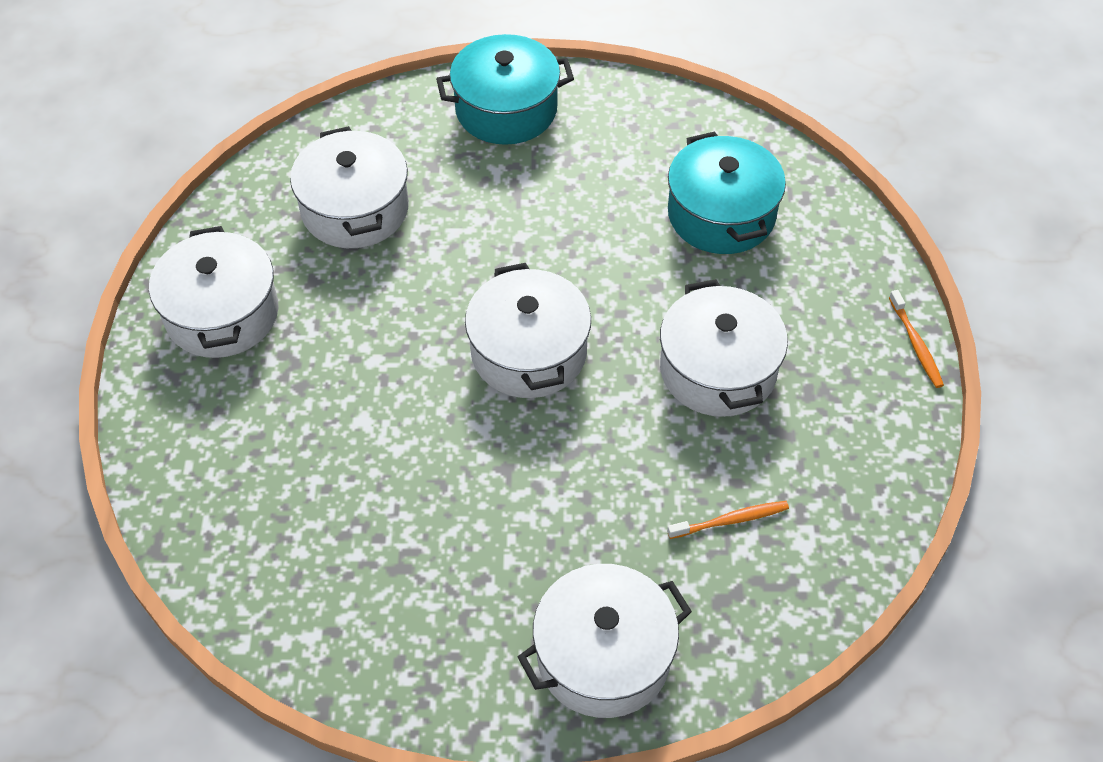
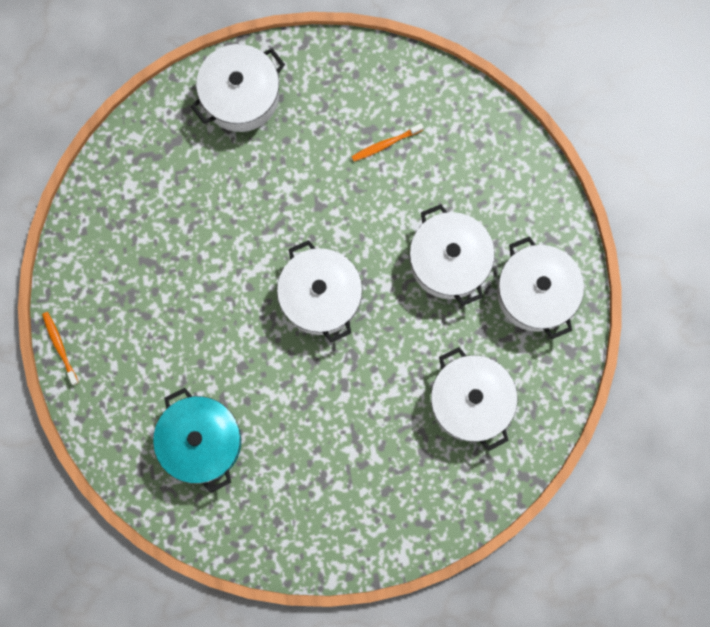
camera: 170 degrees right, 25 degrees up
turquoise pot [436,34,574,145] -> none
white pot [660,279,788,417] -> white pot moved to [409,204,495,306]
orange toothbrush [667,501,789,539] -> orange toothbrush moved to [351,123,424,161]

